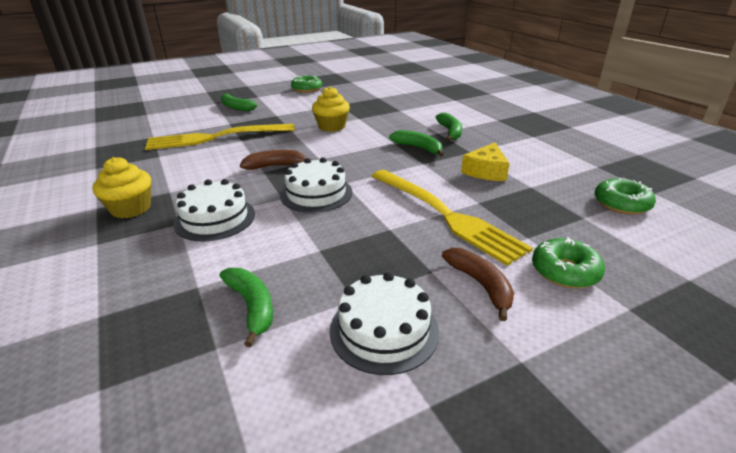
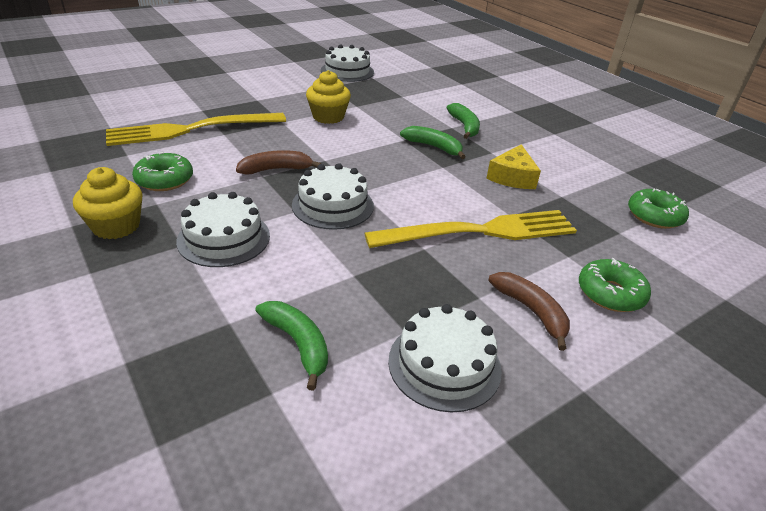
camera: 10 degrees left, 5 degrees up
green banana [221,93,257,111] -> none
green donut [291,75,322,93] -> green donut moved to [132,152,193,191]
yellow fork [372,170,533,266] -> yellow fork turned 60 degrees counterclockwise [364,210,577,248]
none -> white cake [321,44,374,82]

